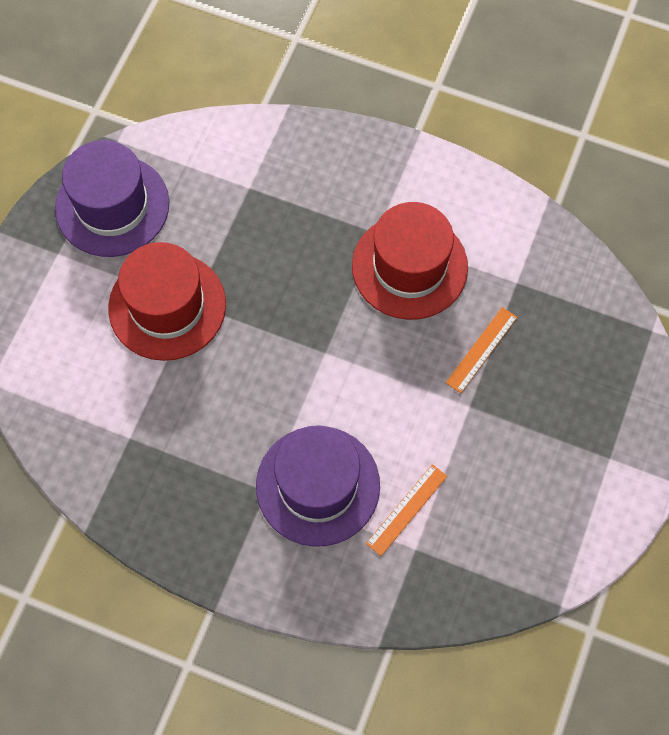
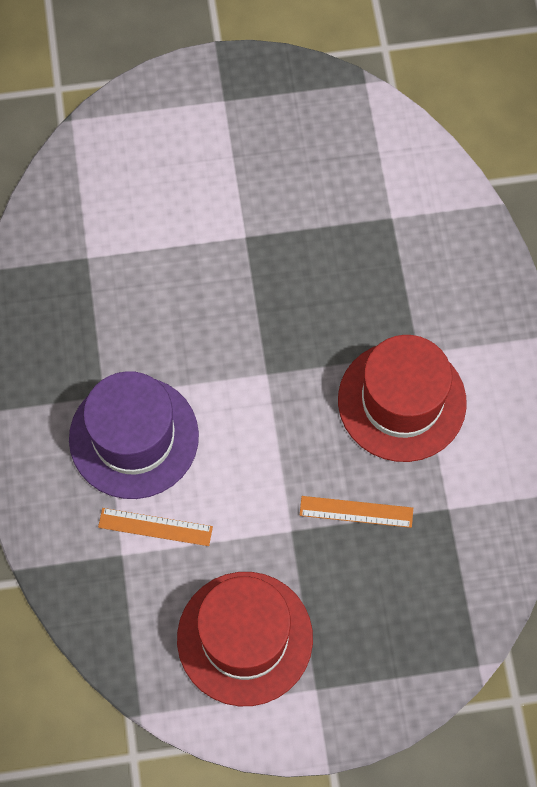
camera: 60 degrees right, 0 degrees up
purple hat [55,140,169,257] -> none
red hat [108,242,226,361] -> red hat moved to [177,572,313,706]

